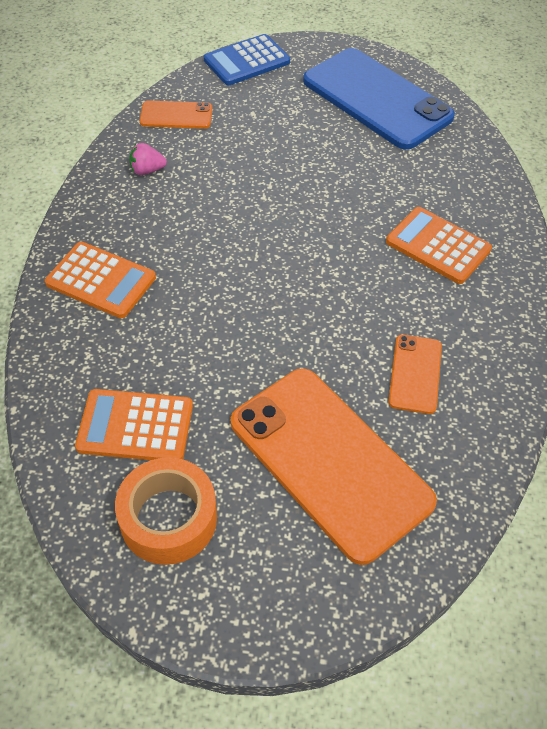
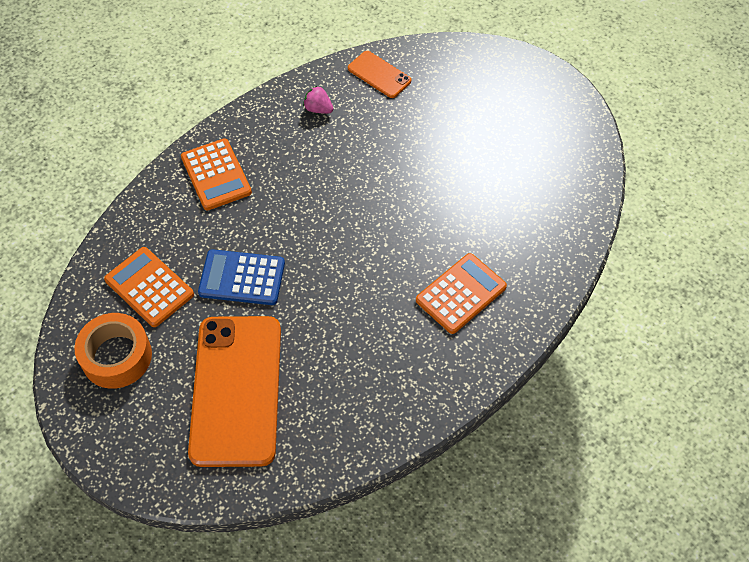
camera: 40 degrees right, 5 degrees up
blue calculator [204,34,290,85] -> blue calculator moved to [198,249,285,305]
blue phone [303,48,455,150] -> none
orange calculator [386,207,492,284] -> orange calculator turned 60 degrees clockwise [416,253,507,334]
orange phone [388,335,442,414] -> none

